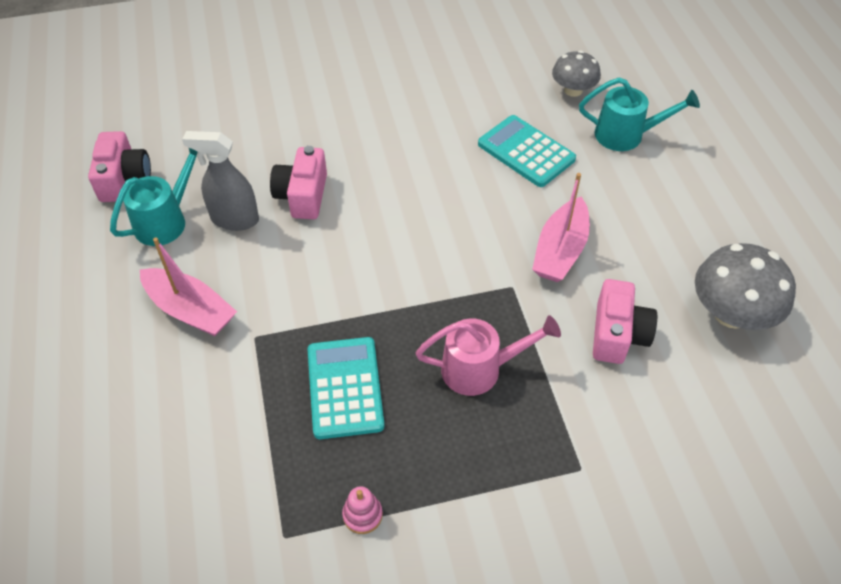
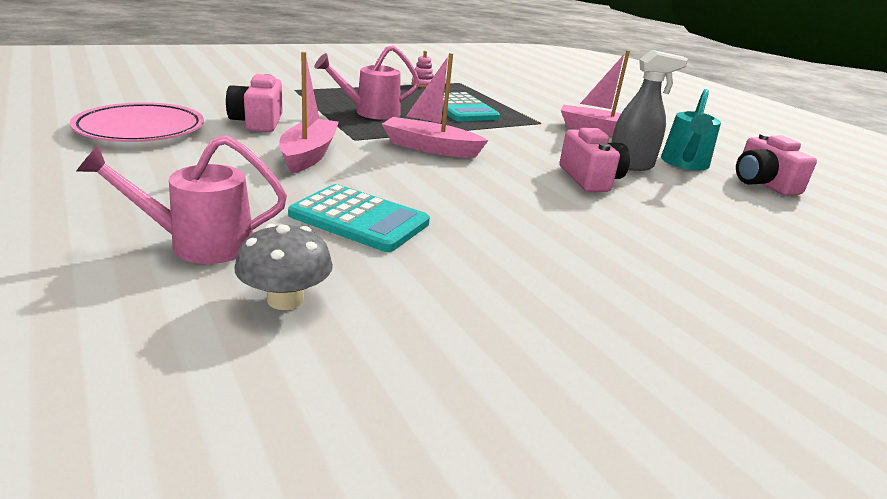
camera: 160 degrees right, 25 degrees down
turquoise watering can [579,77,700,151] -> pink watering can [76,135,287,264]
grey mushroom [695,243,796,330] -> pink plate [70,102,204,142]
none -> pink boat [382,53,489,158]

